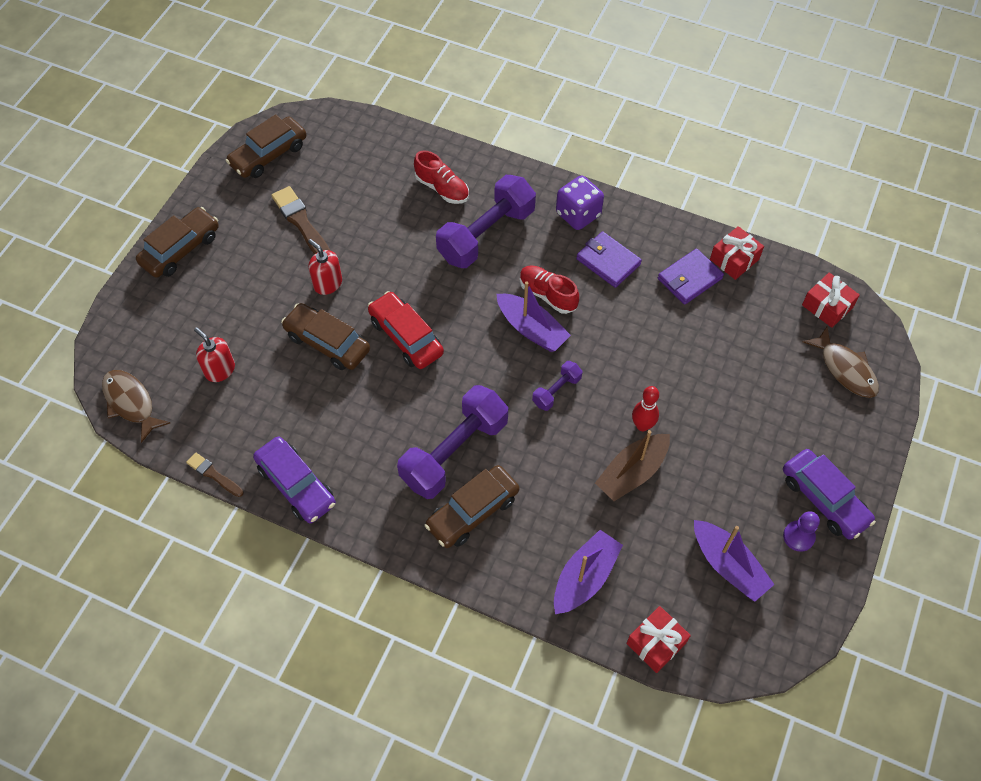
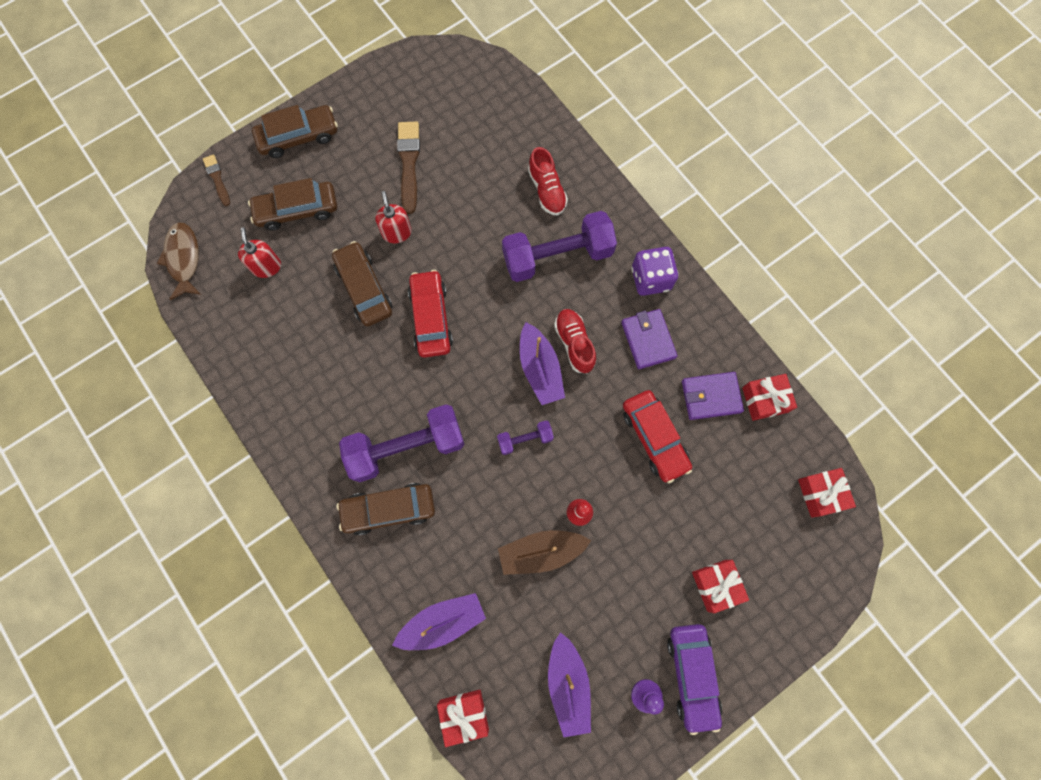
camera: 30 degrees right, 15 degrees up
brown brush [186,452,244,497] -> brown brush moved to [203,154,230,206]
brown car [226,114,306,178] -> brown car moved to [248,178,337,231]
purple car [253,437,336,523] -> none
brown fish [803,327,879,398] -> none
none -> red car [623,390,692,483]
none -> red gift [692,560,749,613]

